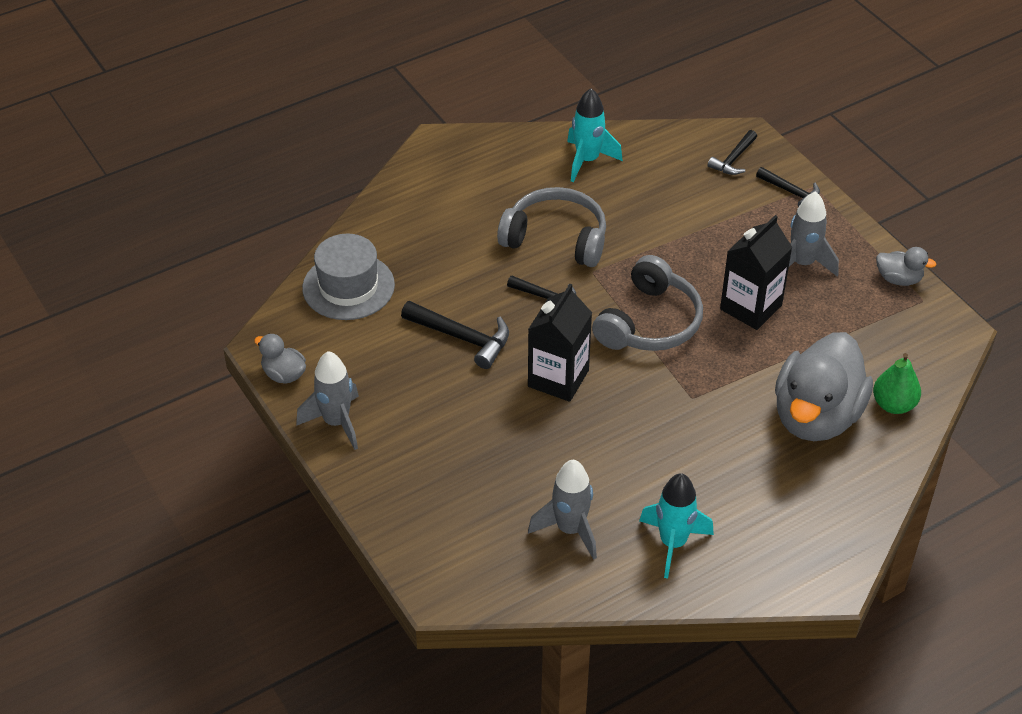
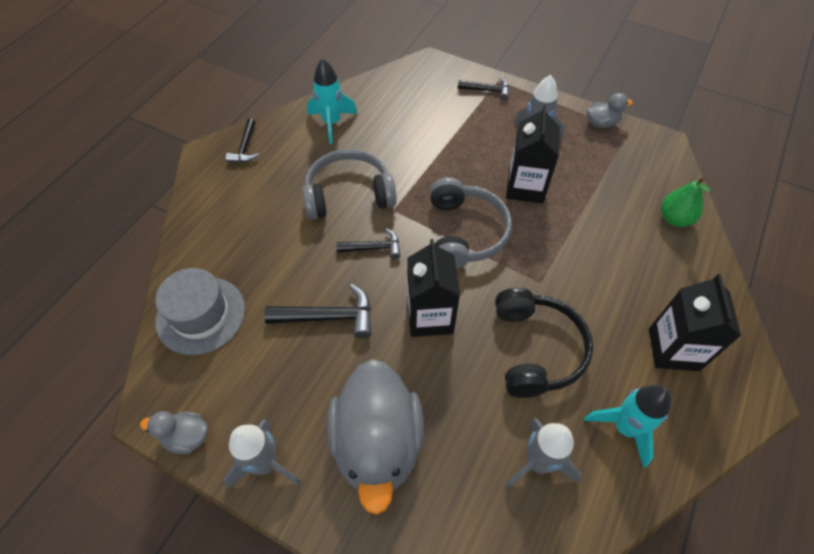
camera: 30 degrees left, 10 degrees up
black hammer [708,130,757,175] -> black hammer moved to [226,118,259,163]
grey duck [775,332,873,441] -> grey duck moved to [327,359,424,515]
none -> black headphones [495,288,593,398]
none -> black carton [649,274,741,371]

